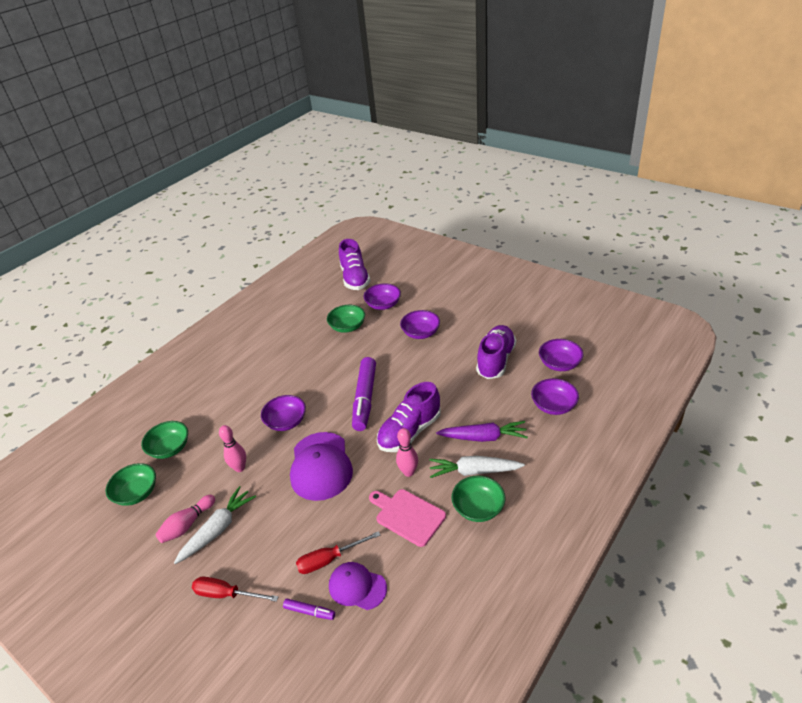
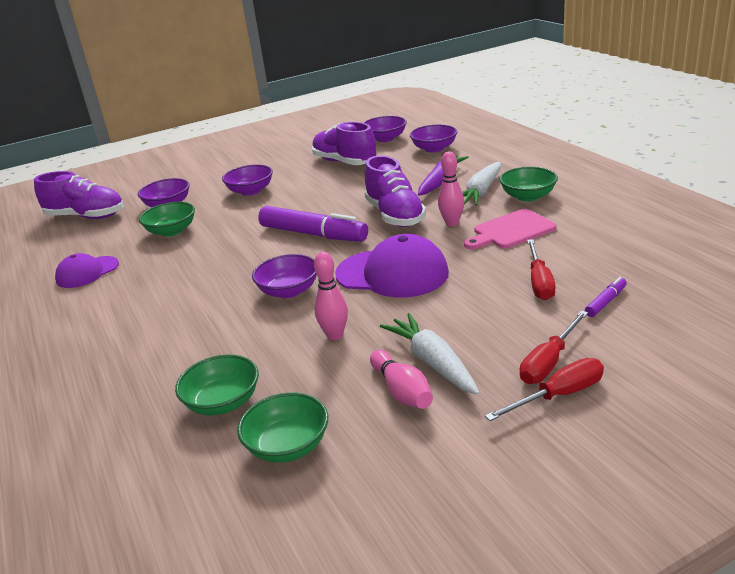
camera: 65 degrees left, 10 degrees down
purple cap [329,562,387,610] -> purple cap moved to [55,253,119,288]
none -> red screwdriver [485,358,604,421]

